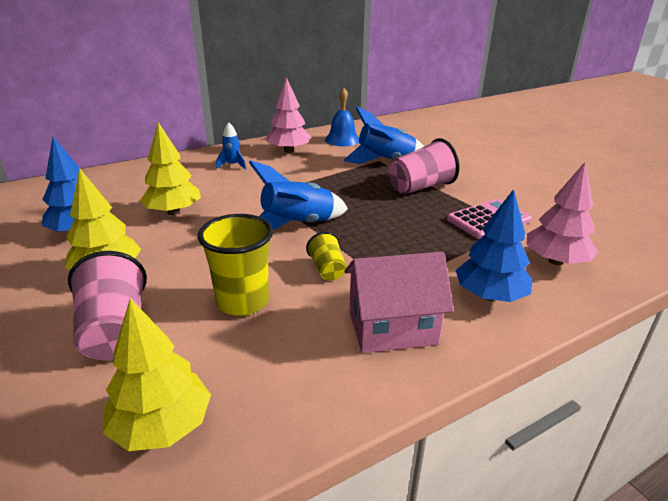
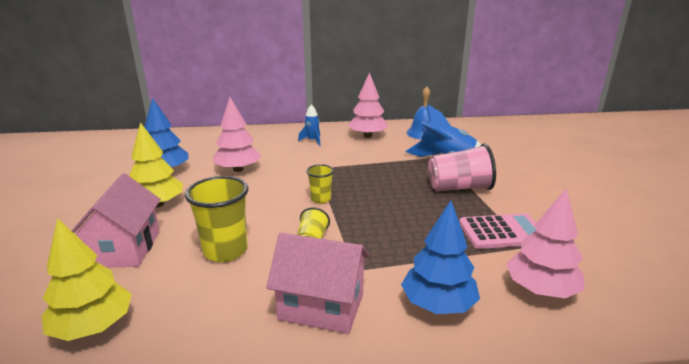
camera: 25 degrees right, 5 degrees down
pink cup [68,251,147,360] -> pink house [72,173,161,267]
yellow tree [140,122,201,215] -> pink tree [213,97,261,172]
blue rocket [249,160,348,230] -> yellow cup [306,164,334,204]

